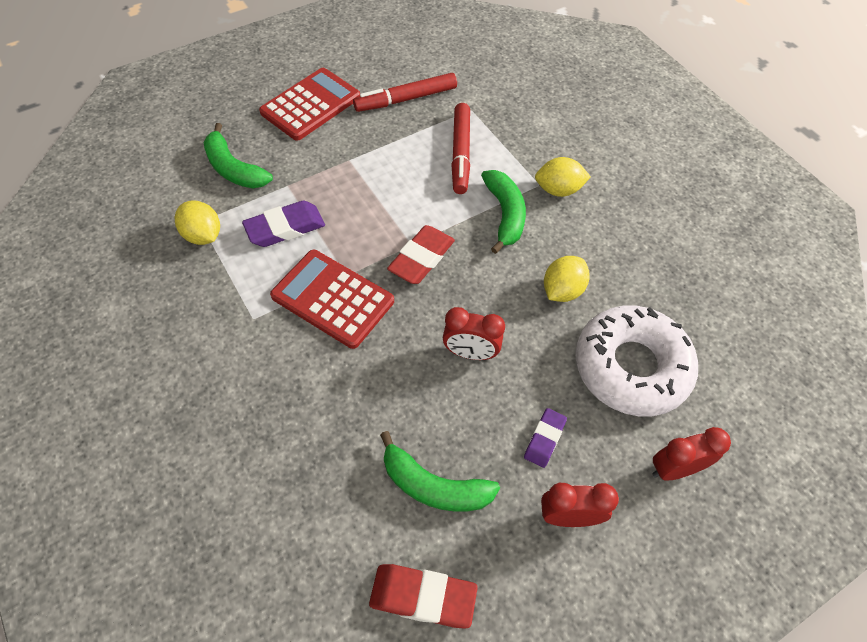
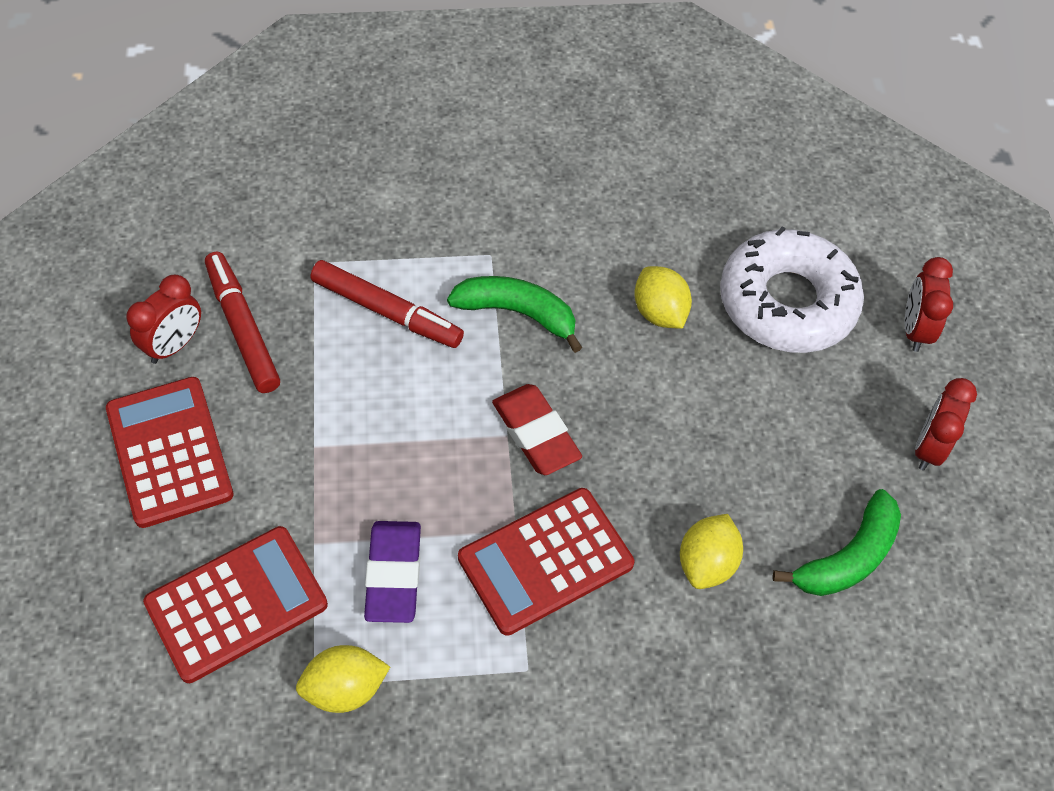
camera: 65 degrees left, 0 degrees up
green banana [204,123,273,188] -> red calculator [143,526,328,683]
red marker [353,73,457,112] -> red marker turned 150 degrees clockwise [205,252,280,393]
red eraser [369,564,478,629] -> none
red clock [443,307,505,360] -> red clock moved to [126,275,201,364]
purple eraser [524,408,567,468] -> none
yellow lemon [535,157,591,197] -> yellow lemon moved to [680,514,743,589]

